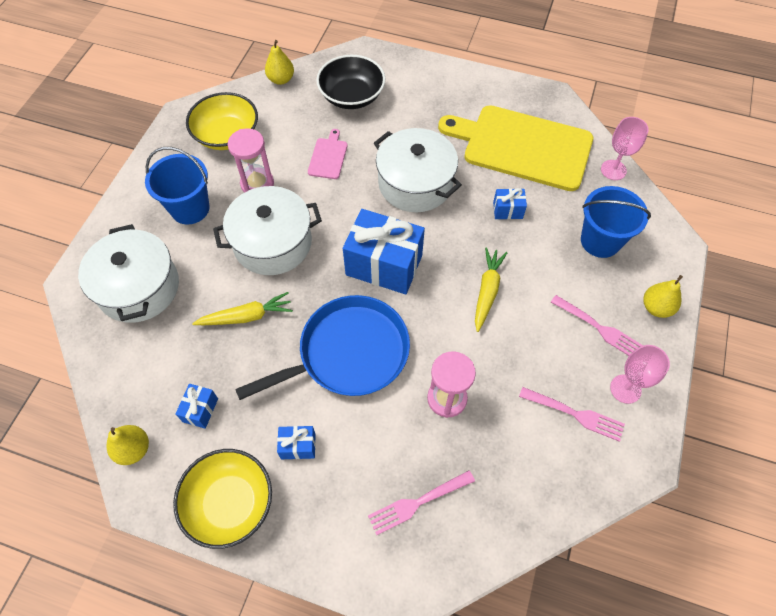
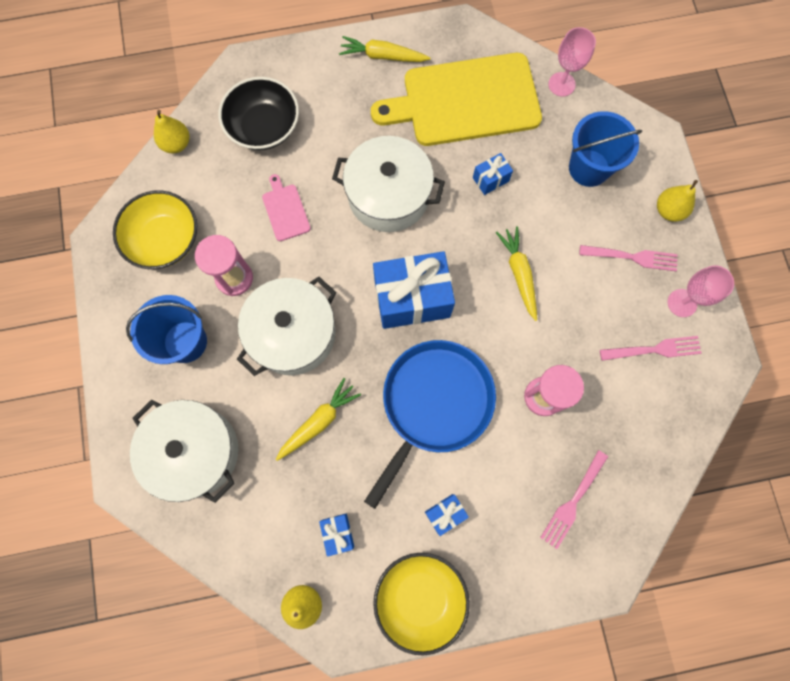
camera: 30 degrees left, 15 degrees up
none -> yellow carrot [339,36,431,62]

